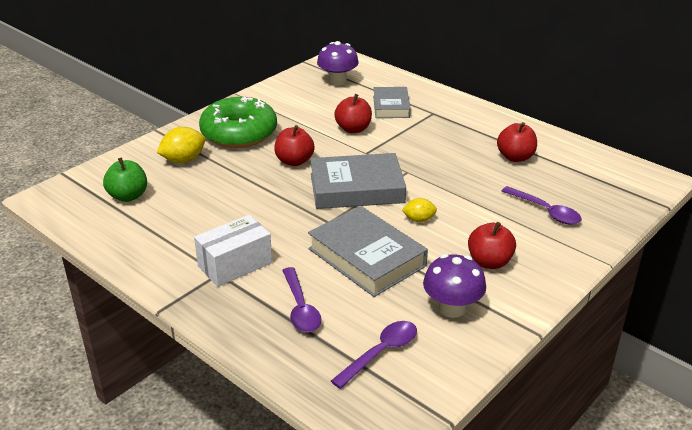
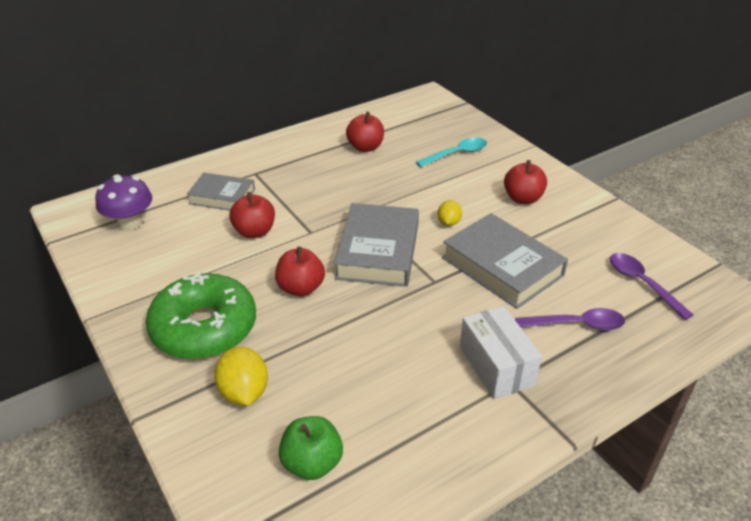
camera: 75 degrees left, 5 degrees up
grey book [308,206,428,297] -> grey book turned 75 degrees clockwise [442,213,568,309]
purple mushroom [423,254,486,318] -> none
purple spoon [502,186,582,225] -> turquoise spoon [416,137,487,167]

